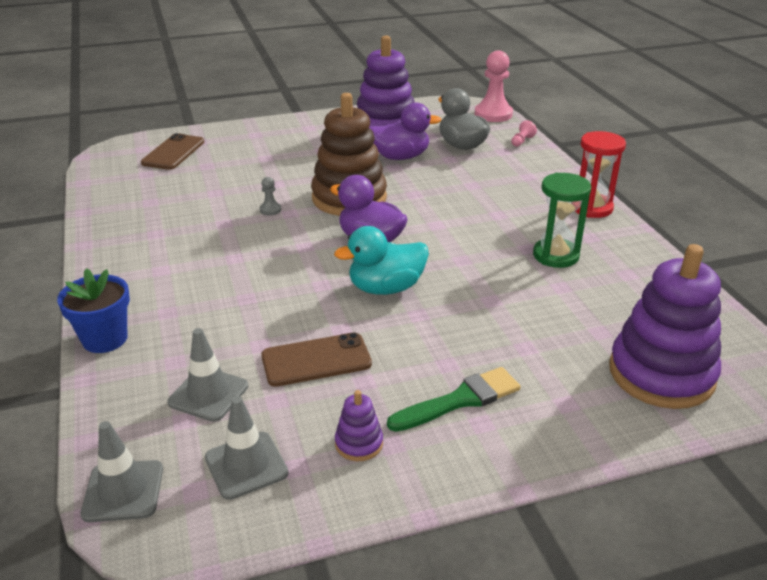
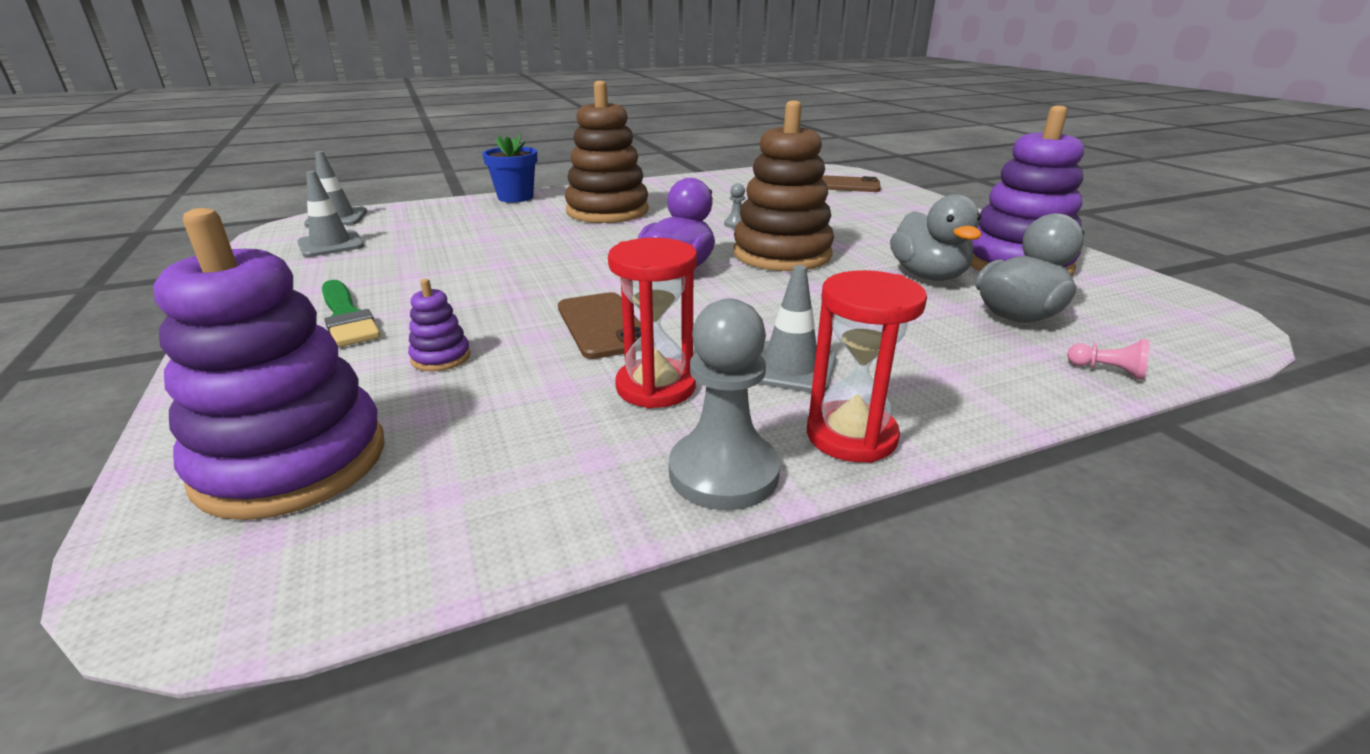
camera: 85 degrees right, 5 degrees down
grey traffic cone [167,328,248,422] -> grey traffic cone moved to [758,265,836,393]
brown phone [261,332,372,387] -> brown phone moved to [558,292,641,359]
turquoise duck [334,226,429,295] -> none
purple stacking toy [335,390,383,461] -> purple stacking toy moved to [408,279,471,371]
purple duck [369,102,442,160] -> grey duck [890,194,982,281]
pink pawn [475,50,513,122] -> none
green hourglass [533,173,591,268] -> red hourglass [608,238,697,408]
none -> brown stacking toy [565,81,649,223]
none -> grey pawn [669,298,780,510]

